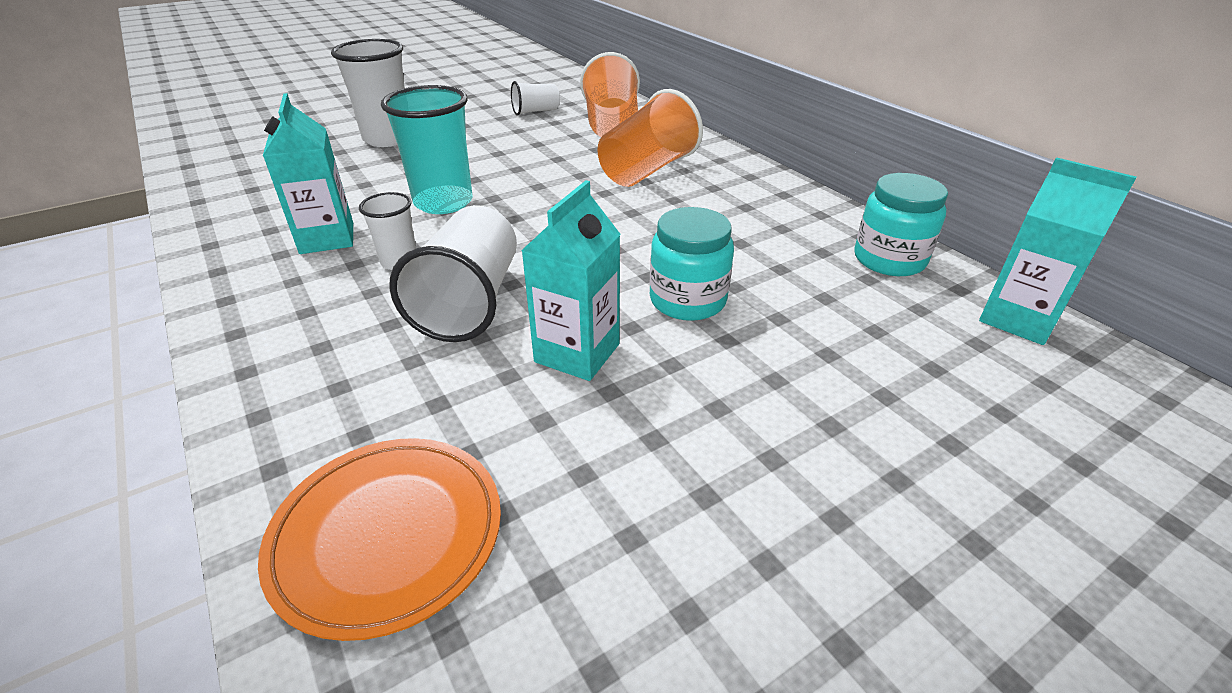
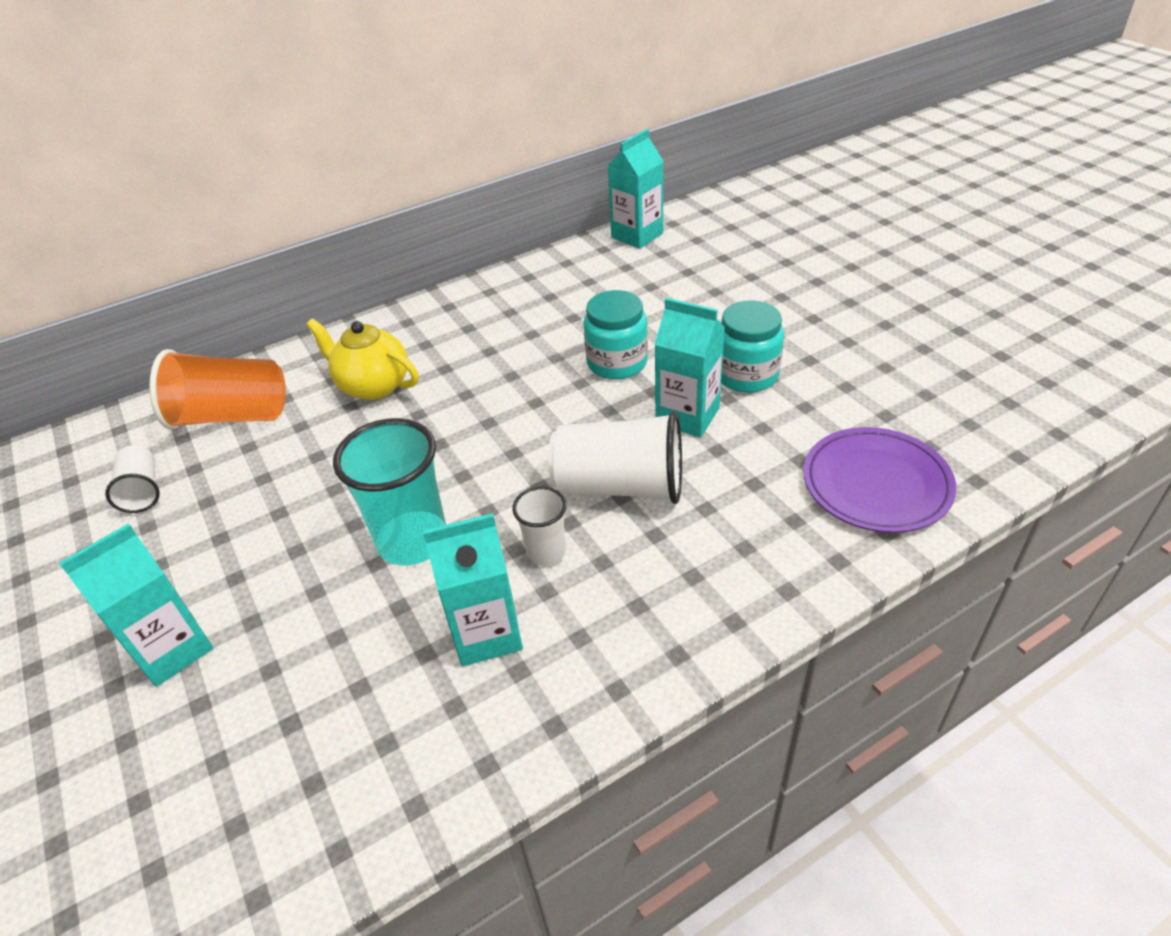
camera: 85 degrees left, 5 degrees up
orange plate [258,438,501,641] -> purple plate [803,427,956,533]
white cup [331,39,405,147] -> turquoise carton [59,523,213,687]
orange cup [597,89,703,187] -> yellow teapot [306,318,419,400]
turquoise jar [854,173,948,276] -> turquoise jar moved to [721,300,784,393]

